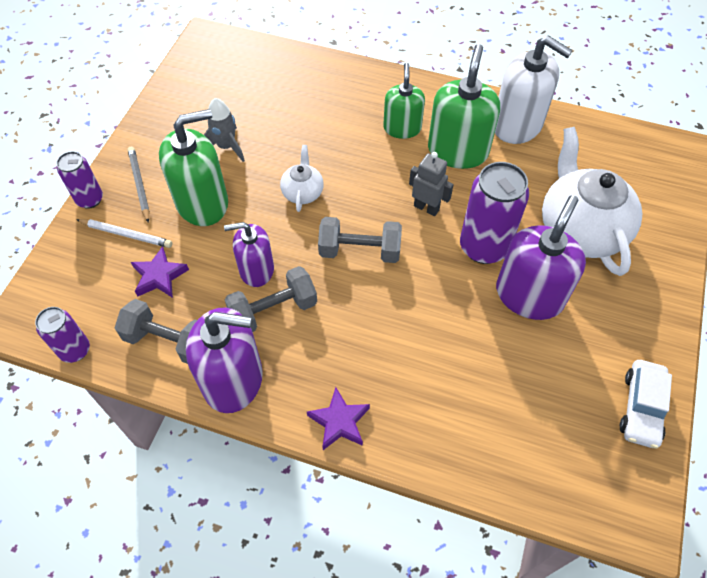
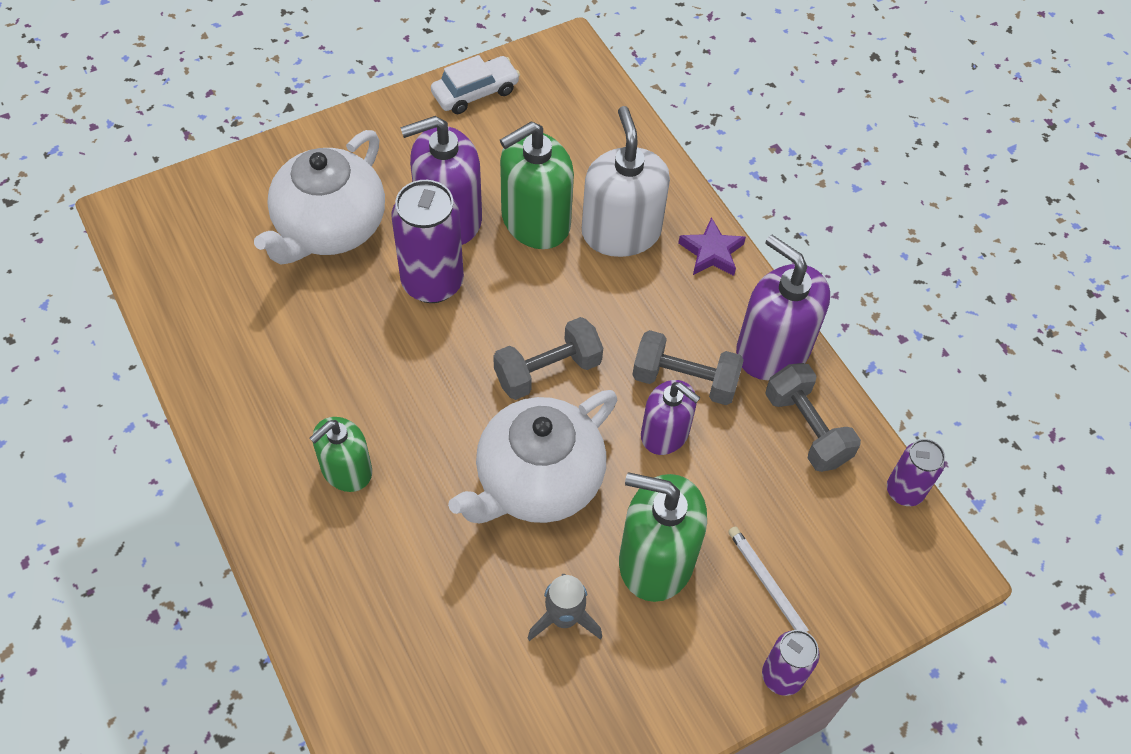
camera: 140 degrees left, 0 degrees up
grey pencil [128,147,150,223] -> none
purple star [131,246,189,298] -> none
white teapot [280,145,324,212] -> white teapot [448,390,617,524], size x2.09
grey dumbbell [318,217,402,263] -> grey dumbbell turned 75 degrees counterclockwise [493,317,603,400]
grey robot [409,152,454,216] -> none
green soap dispenser [428,44,500,169] -> green soap dispenser moved to [500,121,574,249]
white soap dispenser [495,35,573,144] -> white soap dispenser moved to [582,106,670,257]

